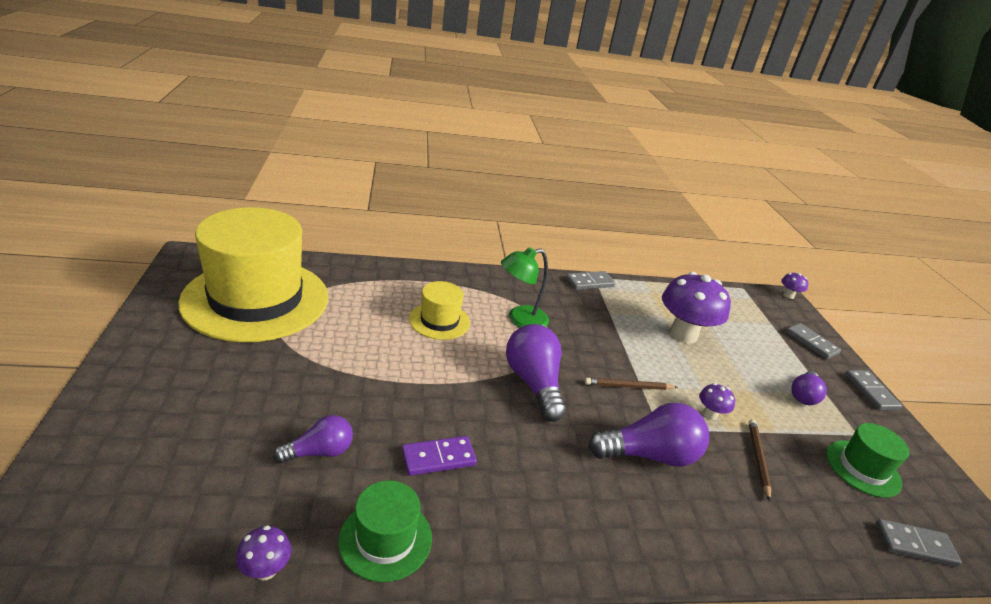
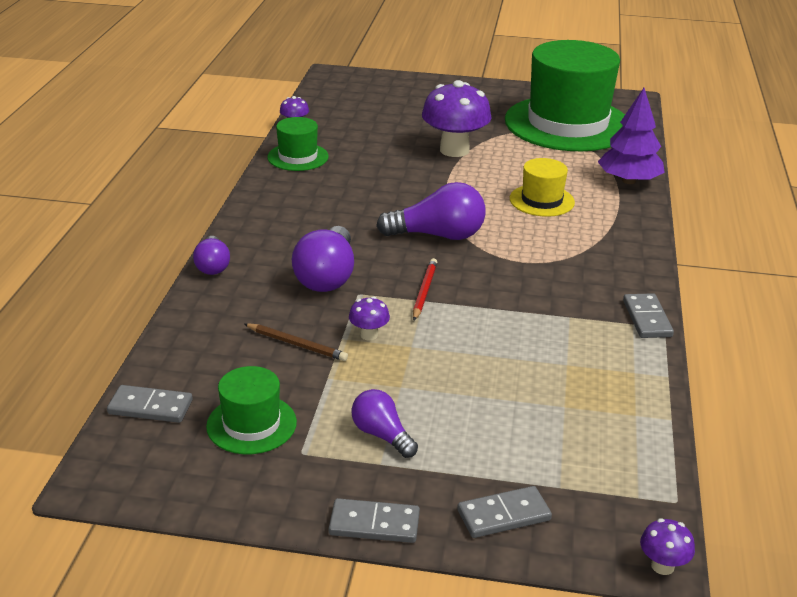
camera: 110 degrees right, 0 degrees up
yellow hat [178,207,328,342] -> green hat [505,40,625,151]
purple light bulb [273,415,353,463] -> purple light bulb moved to [193,236,230,275]
purple domino [402,436,477,476] -> none
green lamp [501,247,549,327] -> none
brown pencil [585,378,678,390] -> red pencil [413,258,437,320]
purple mushroom [662,272,731,343] -> purple mushroom moved to [422,80,491,157]
grey domino [875,519,962,567] -> grey domino turned 75 degrees clockwise [107,385,193,423]
none -> purple tree [598,88,665,184]

